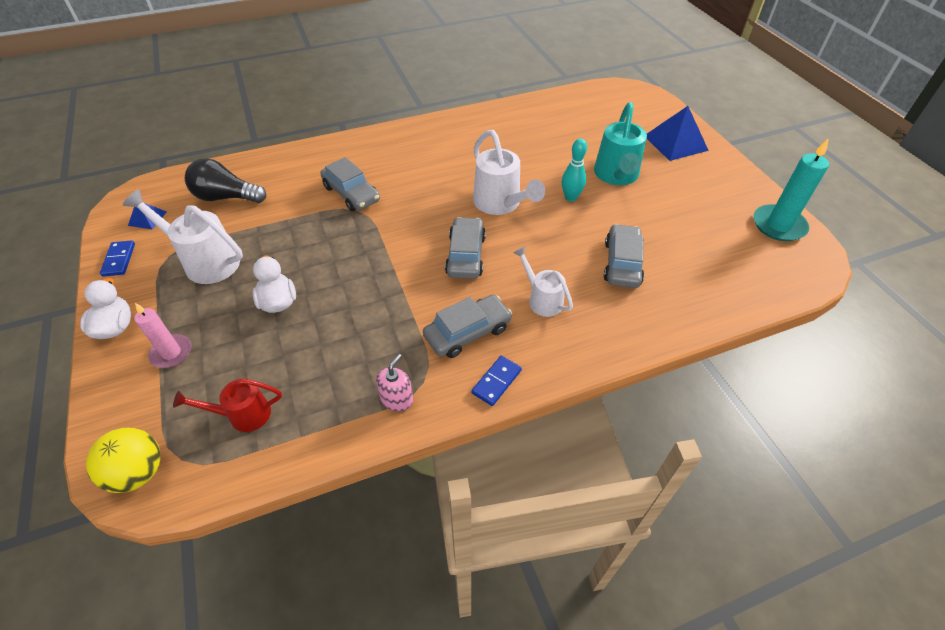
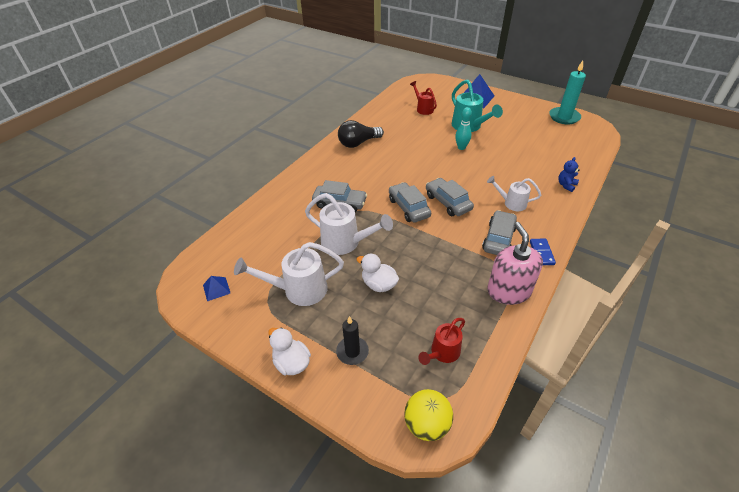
camera: 35 degrees left, 5 degrees down
blue domino [100,240,135,277] -> none
pink candle [134,303,192,368] -> black candle [336,316,369,365]
black light bulb [185,158,266,203] -> black light bulb moved to [338,120,384,148]
pink soap dispenser [376,354,413,412] -> pink soap dispenser [487,222,543,305], size x1.91
white watering can [473,130,545,215] -> white watering can moved to [305,193,393,255]
grey car [604,224,644,288] -> grey car moved to [389,182,431,223]
none -> red watering can [410,81,437,115]
none -> blue teddy bear [558,157,580,192]

